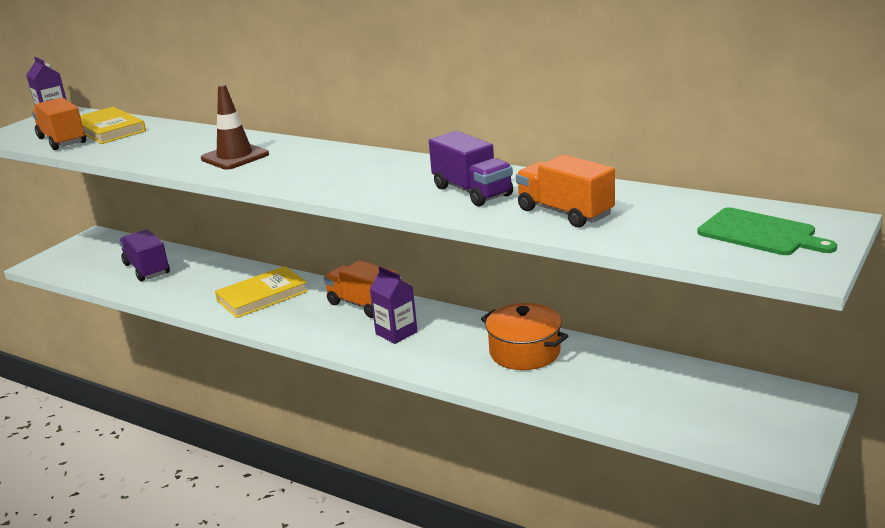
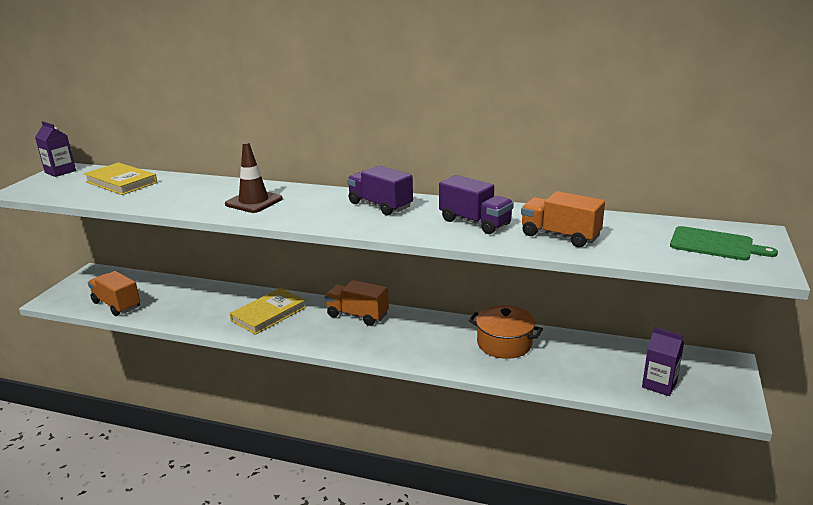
camera: 15 degrees left, 0 degrees up
orange truck [32,98,86,150] -> orange truck moved to [88,271,140,316]
purple truck [119,229,170,282] -> purple truck moved to [347,166,413,215]
purple carton [370,267,418,344] -> purple carton moved to [642,327,684,396]

